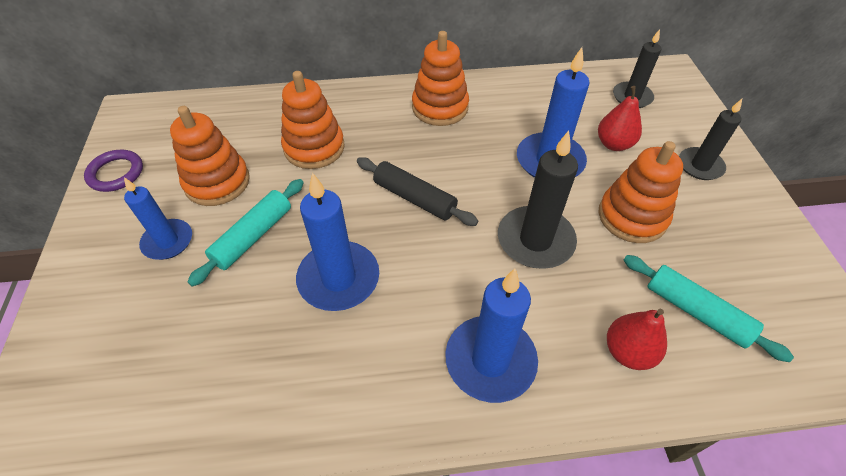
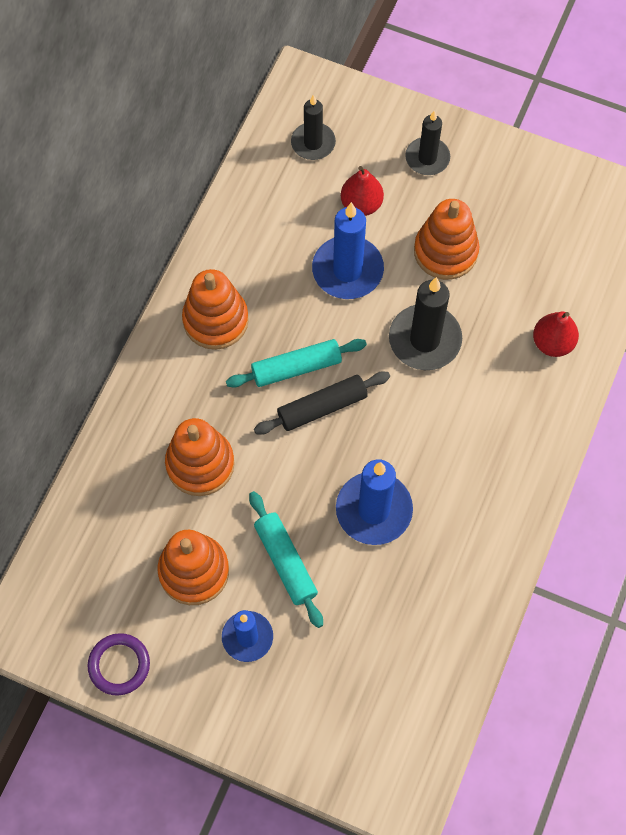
camera: 60 degrees left, 15 degrees up
blue candle [445,269,538,403] -> none
turquoise rolling pin [624,255,794,362] -> turquoise rolling pin moved to [226,339,367,388]

